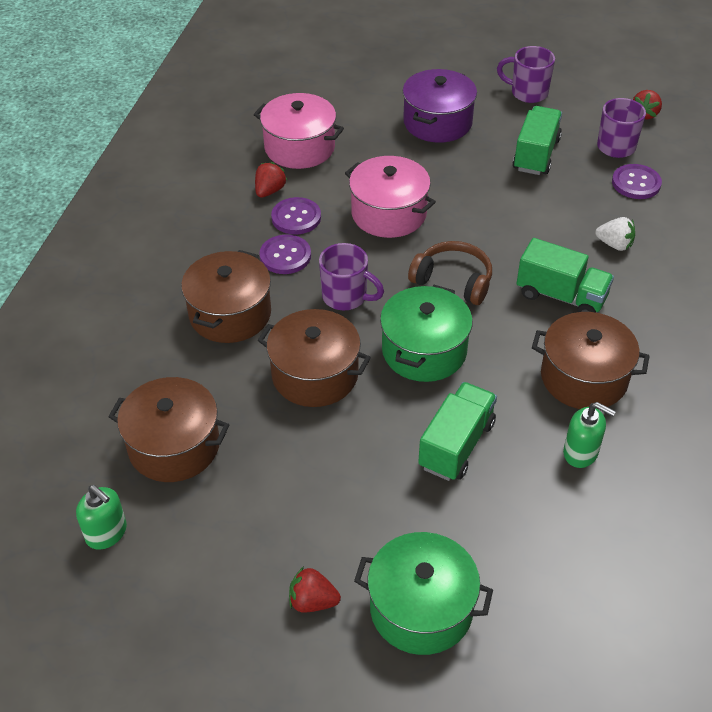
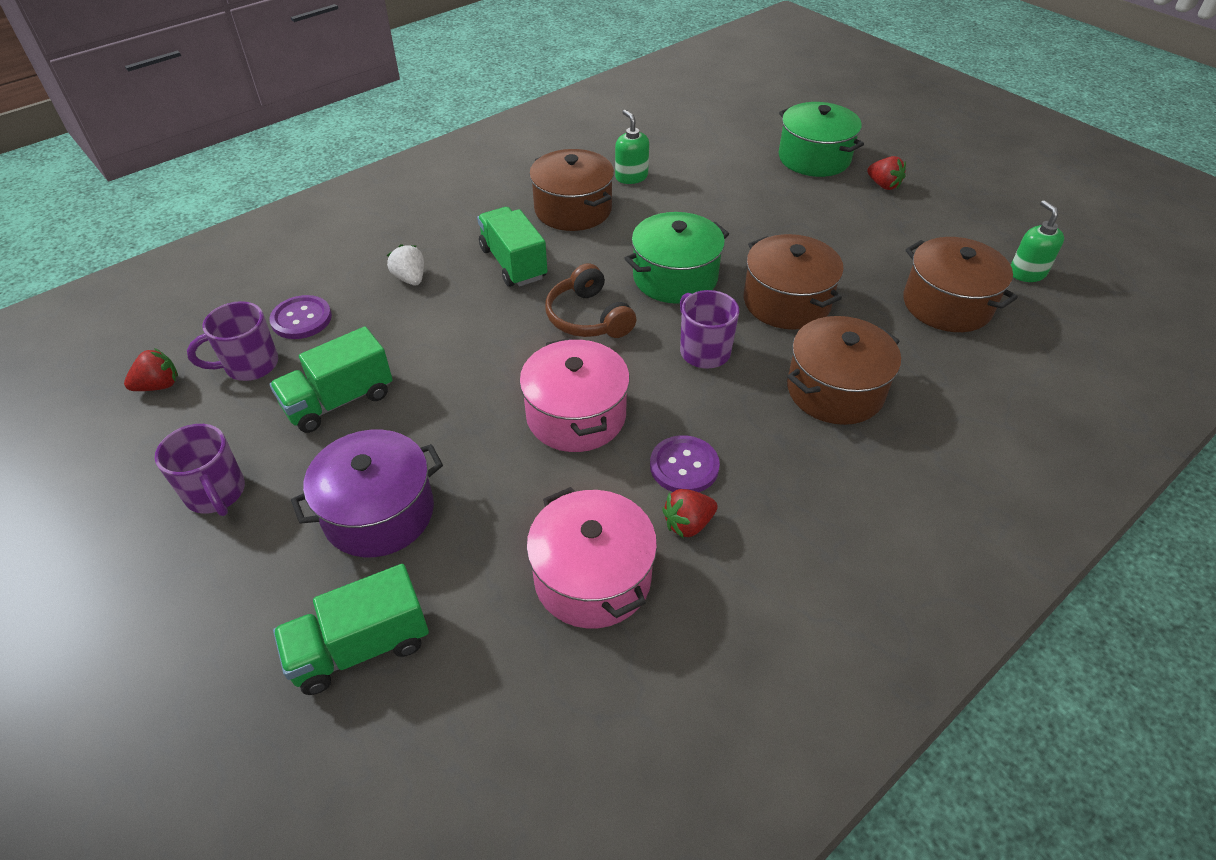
camera: 145 degrees left, 0 degrees up
purple button [259,235,311,274] -> none
green truck [418,382,497,481] -> green truck moved to [273,564,429,695]

